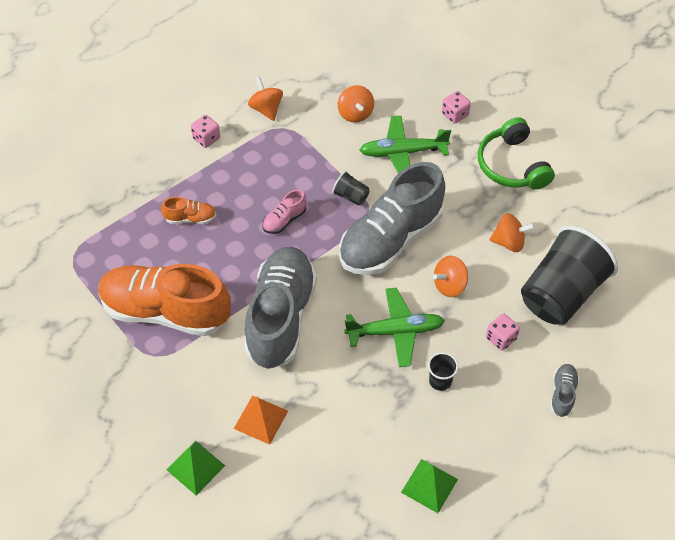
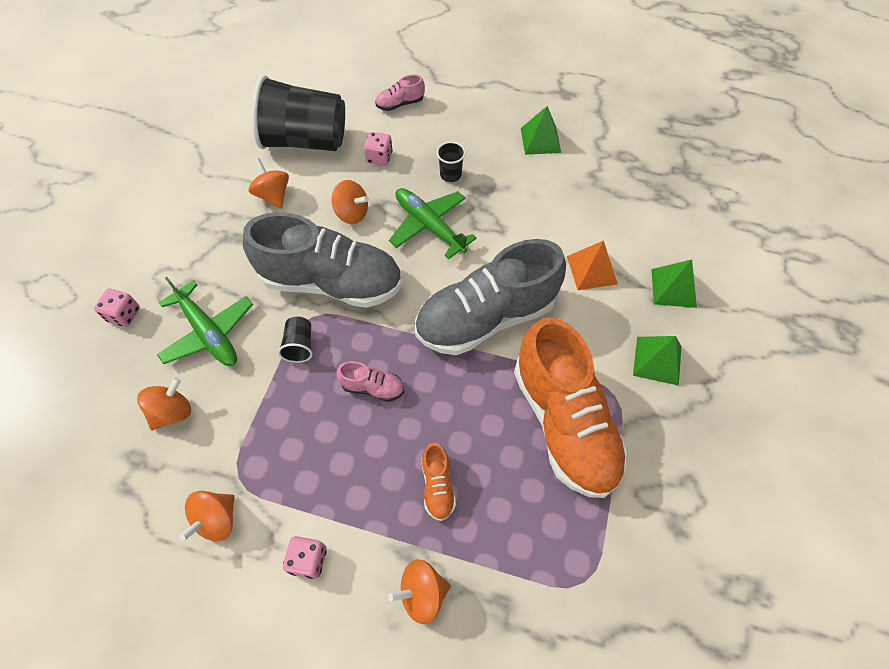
camera: 125 degrees left, 5 degrees up
orange shoe [161,197,216,224] -> orange shoe turned 150 degrees counterclockwise [422,443,456,521]
green headphones [478,117,555,189] -> none
grey shoe [550,364,579,417] -> pink shoe [375,75,425,111]
none -> orange spinning top [388,559,451,624]
none -> green pyramid [633,336,681,386]

